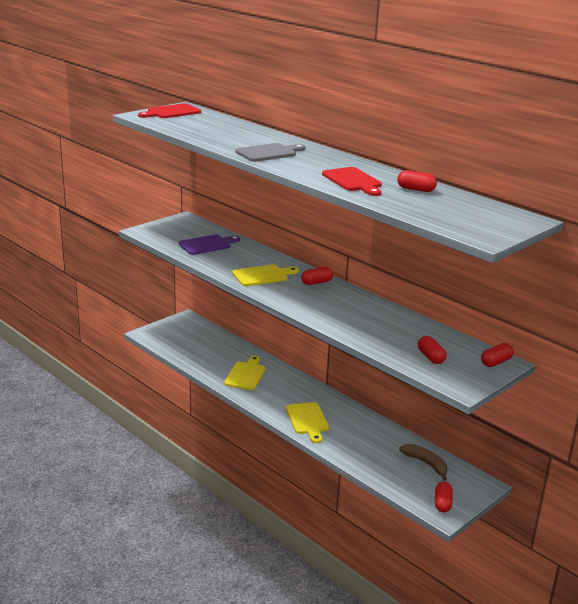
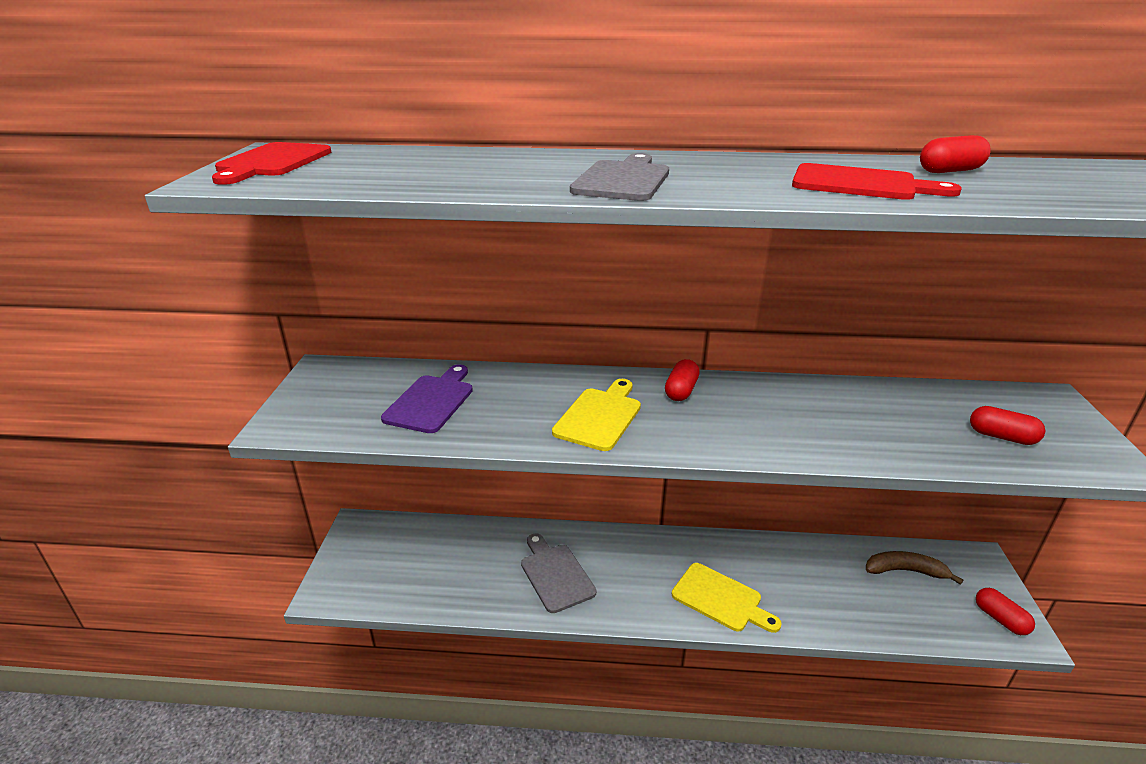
camera: 40 degrees left, 5 degrees up
yellow cutting board [224,356,266,390] -> grey cutting board [521,533,596,613]
red capsule [481,343,514,367] -> none

